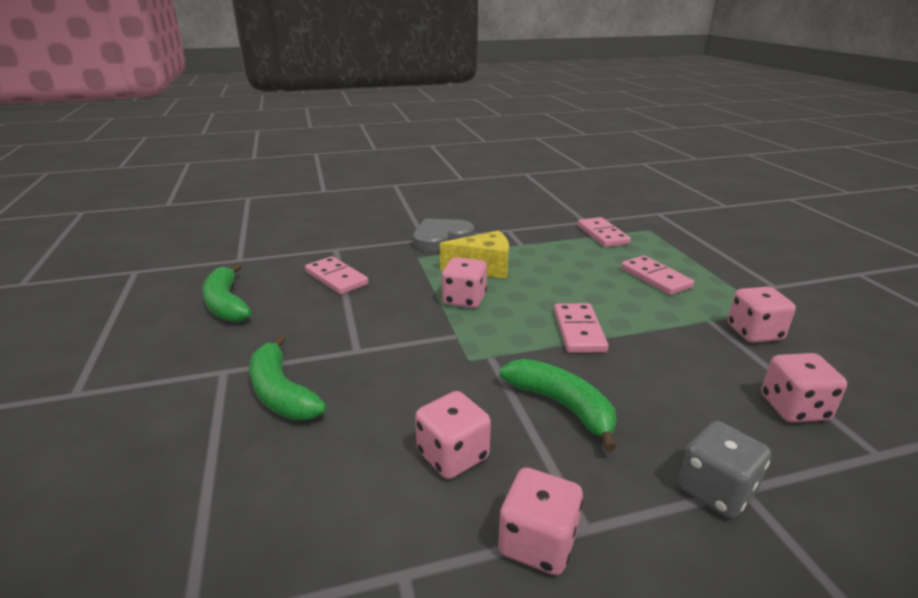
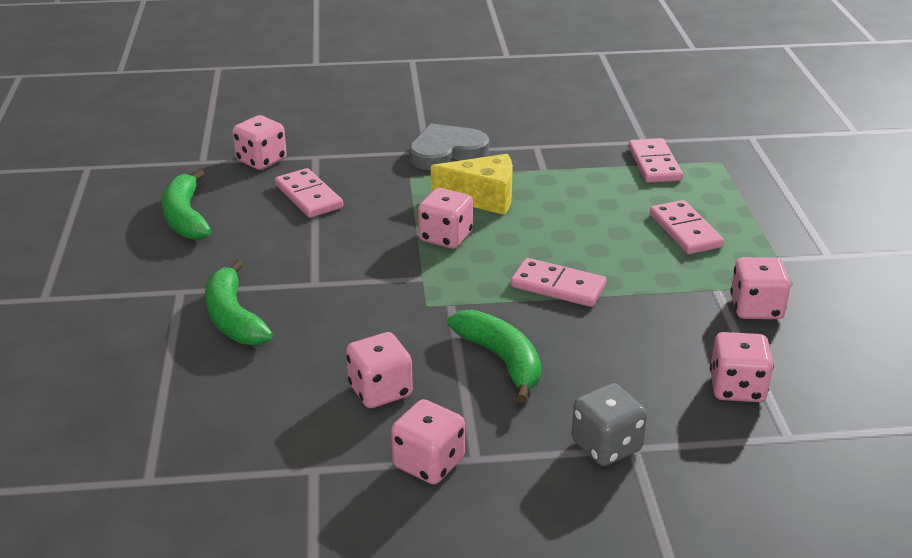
camera: 10 degrees right, 5 degrees up
pink domino [554,303,609,353] -> pink domino turned 75 degrees counterclockwise [511,258,607,307]
none -> pink dice [232,115,287,170]

